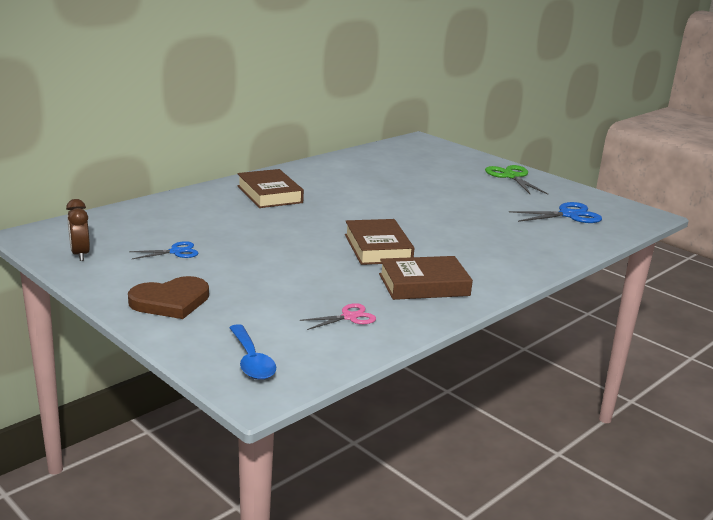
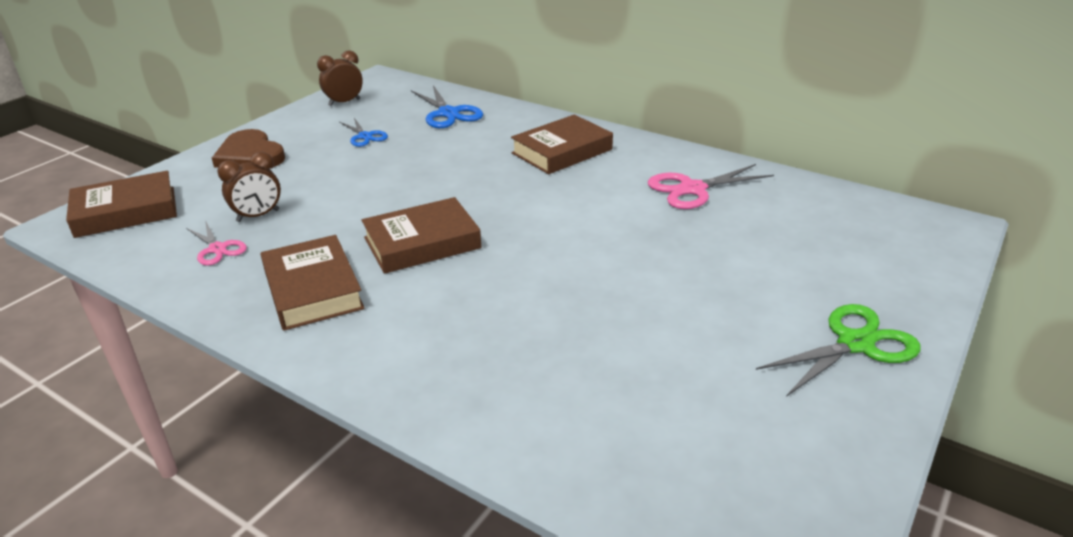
camera: 80 degrees right, 10 degrees up
blue spoon [229,324,276,380] -> brown book [66,171,177,238]
blue scissors [509,202,602,223] -> blue scissors moved to [411,85,483,128]
none -> brown clock [217,152,281,222]
none -> pink scissors [648,164,774,209]

